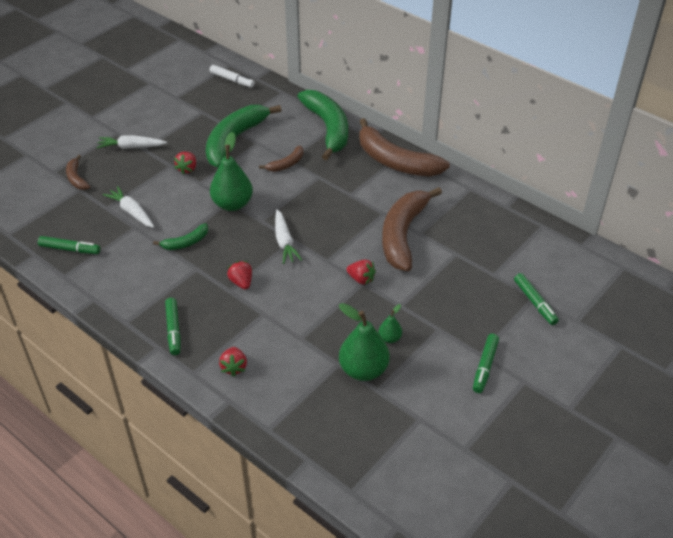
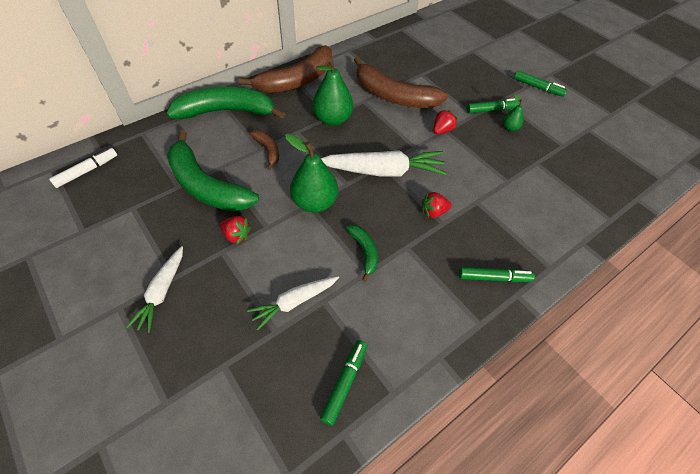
camera: 80 degrees left, 10 degrees up
brown banana [66,155,90,190] -> none
red strawberry [219,347,247,377] -> none
white carrot [275,209,302,264] -> white carrot [321,150,447,177], size x1.65
green pear [339,303,390,381] -> green pear moved to [312,58,353,126]
green marker [514,273,559,325] -> green marker moved to [467,98,520,113]

